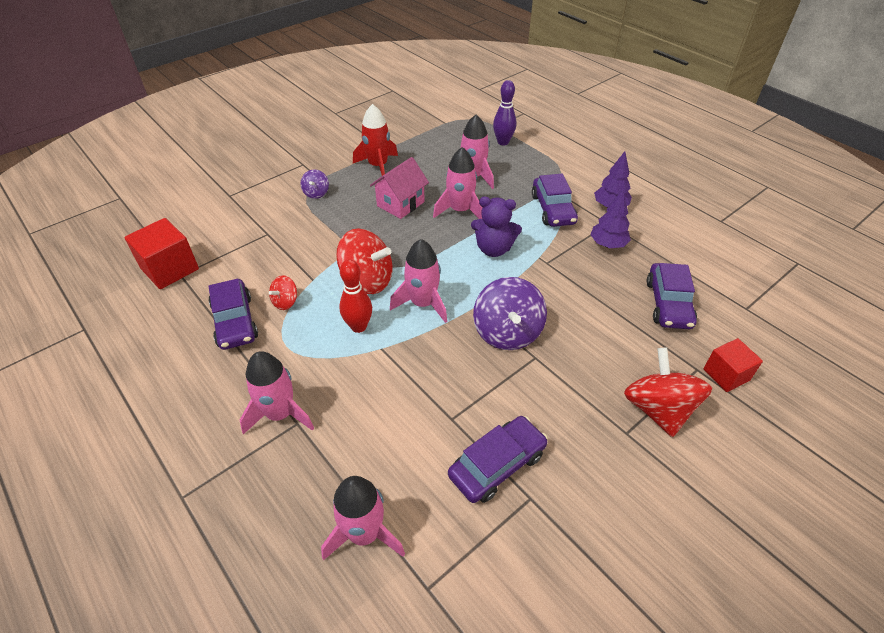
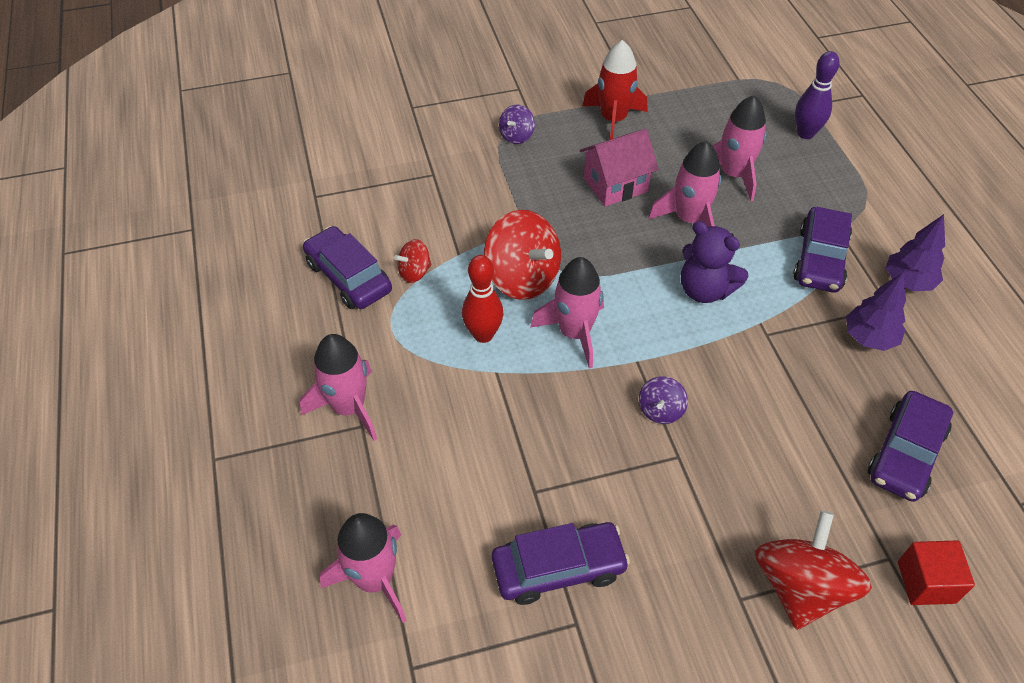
camera: 25 degrees right, 5 degrees up
red cube [125,218,199,289] -> none
purple car [208,279,258,350] -> purple car turned 135 degrees clockwise [303,226,392,309]
purple spinning top [473,277,547,350] -> purple spinning top [639,376,688,424], size x0.50

